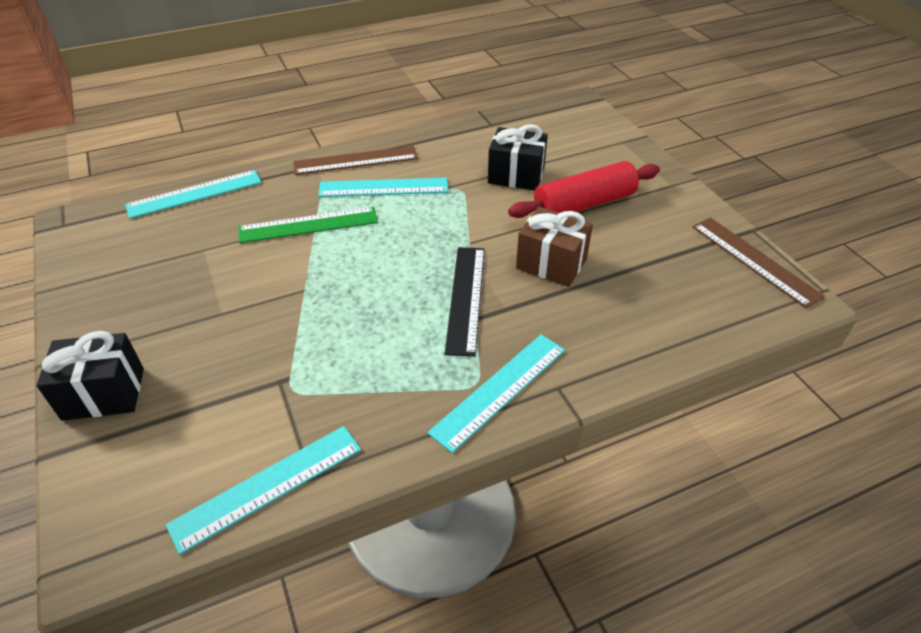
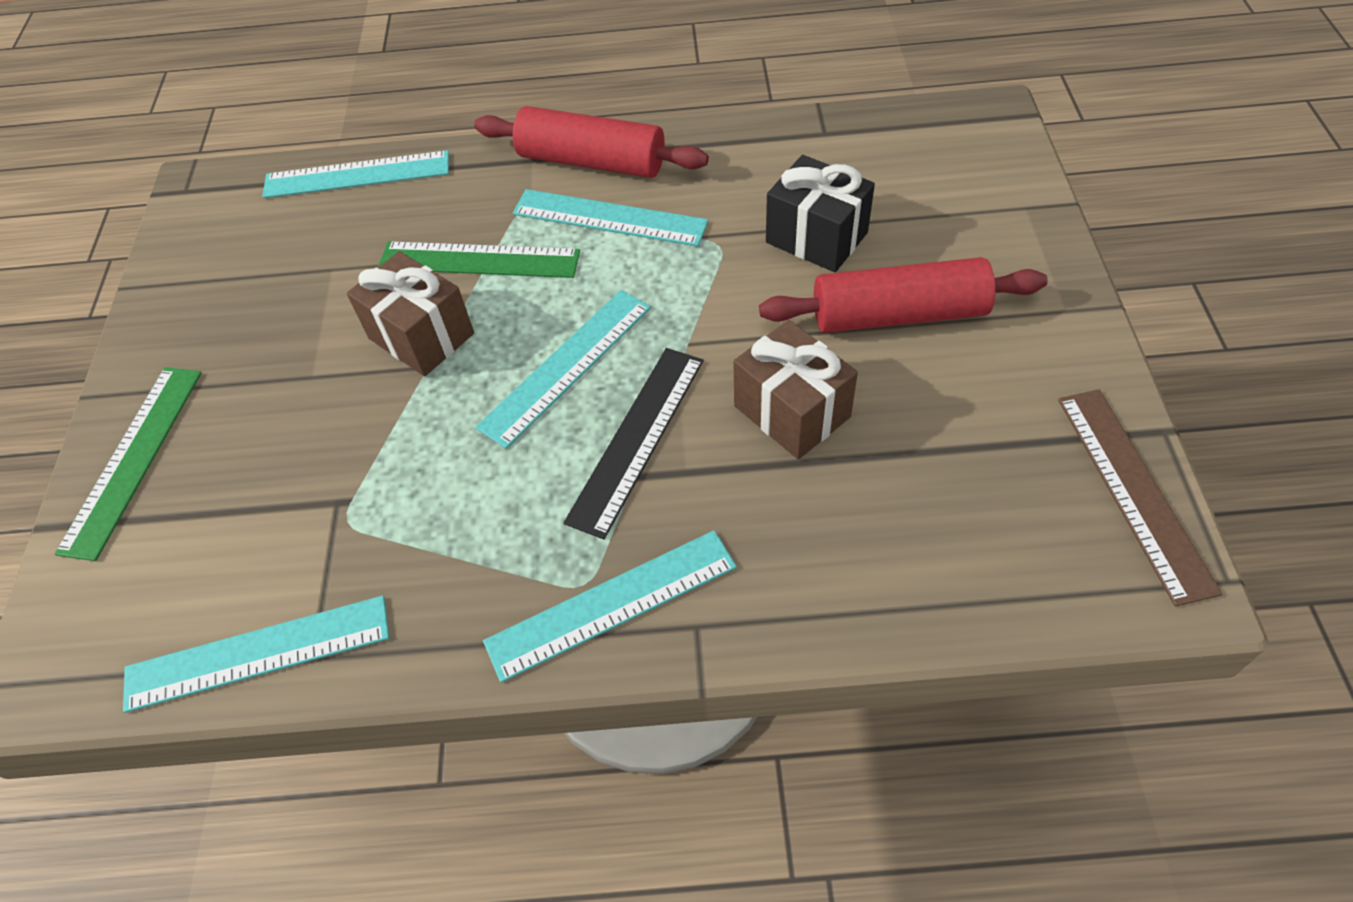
camera: 25 degrees right, 10 degrees up
black gift [36,331,144,421] -> green ruler [55,367,202,561]
brown ruler [293,146,418,175] -> red rolling pin [474,106,709,178]
none -> brown gift [347,251,474,376]
none -> turquoise ruler [475,290,651,449]

